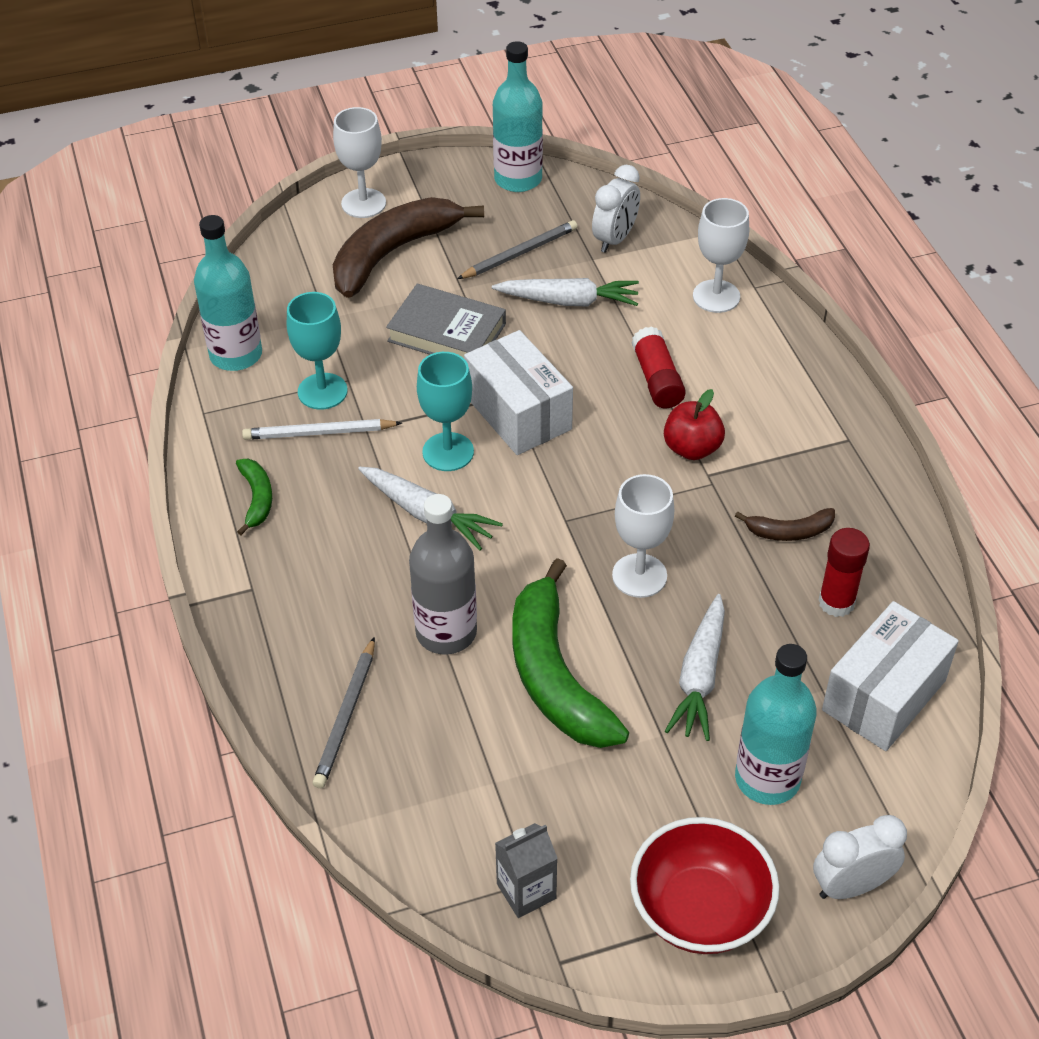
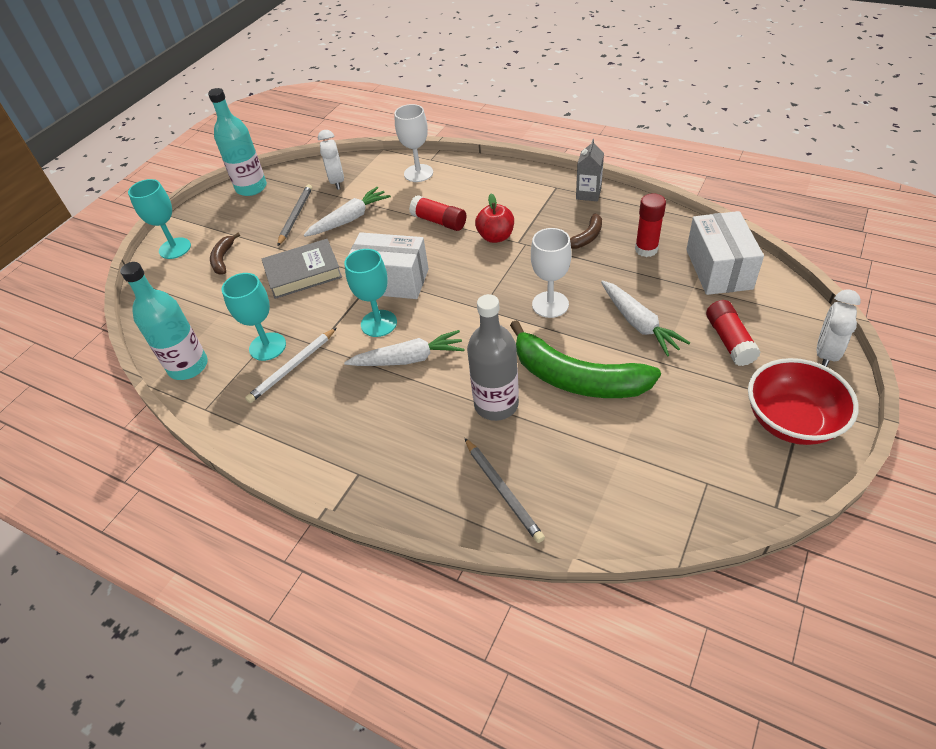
camera: 40 degrees left, 0 degrees up
green banana [236,459,272,535] -> none
white goblet [333,107,386,218] -> turquoise goblet [128,179,191,259]
brown banana [333,197,484,298] -> brown banana [210,233,240,275], size x0.47
grey carton [495,823,558,918] -> grey carton moved to [576,139,604,201]
turquoise bottle [735,644,817,805] -> red glue stick [706,300,761,366]

